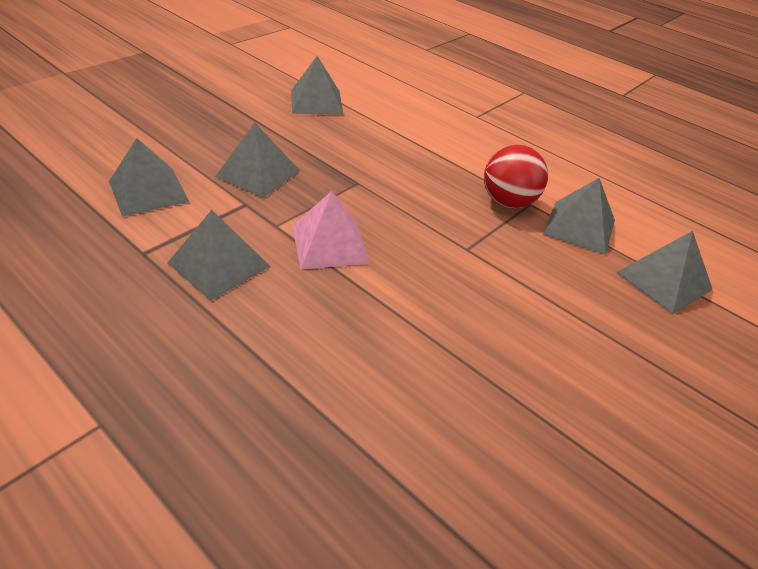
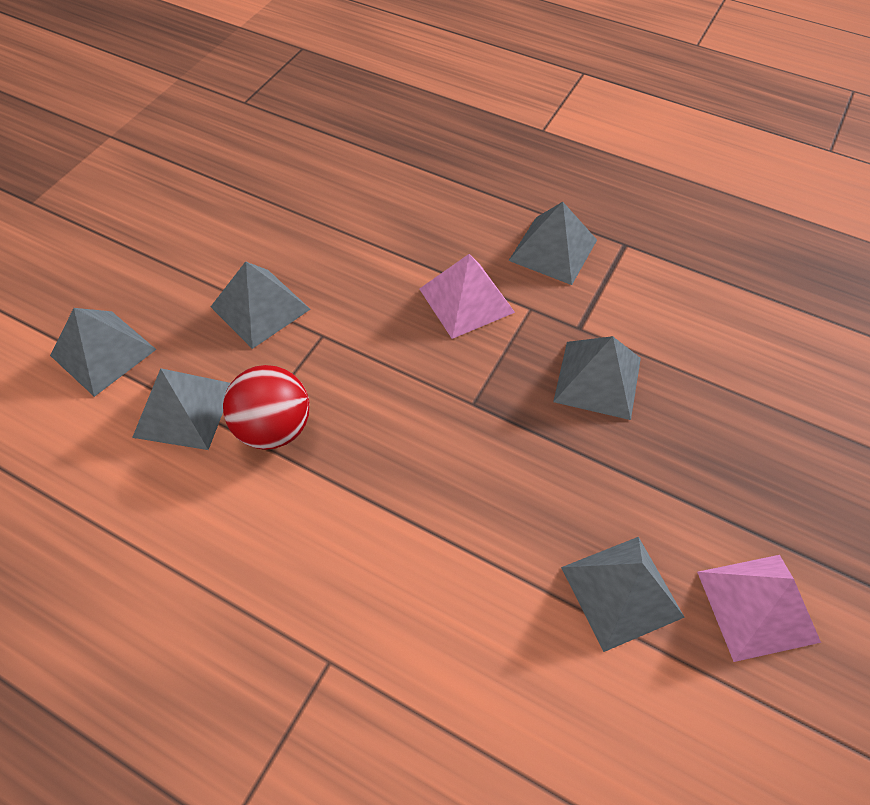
camera: 170 degrees right, 15 degrees up
grey pyramid [109,138,189,217] -> grey pyramid moved to [211,261,311,349]
none -> pink pyramid [697,555,821,662]

